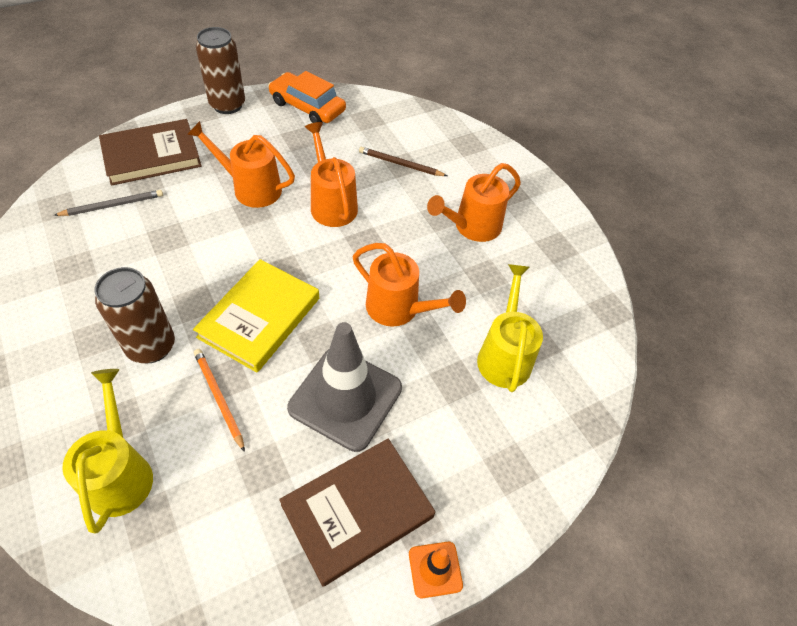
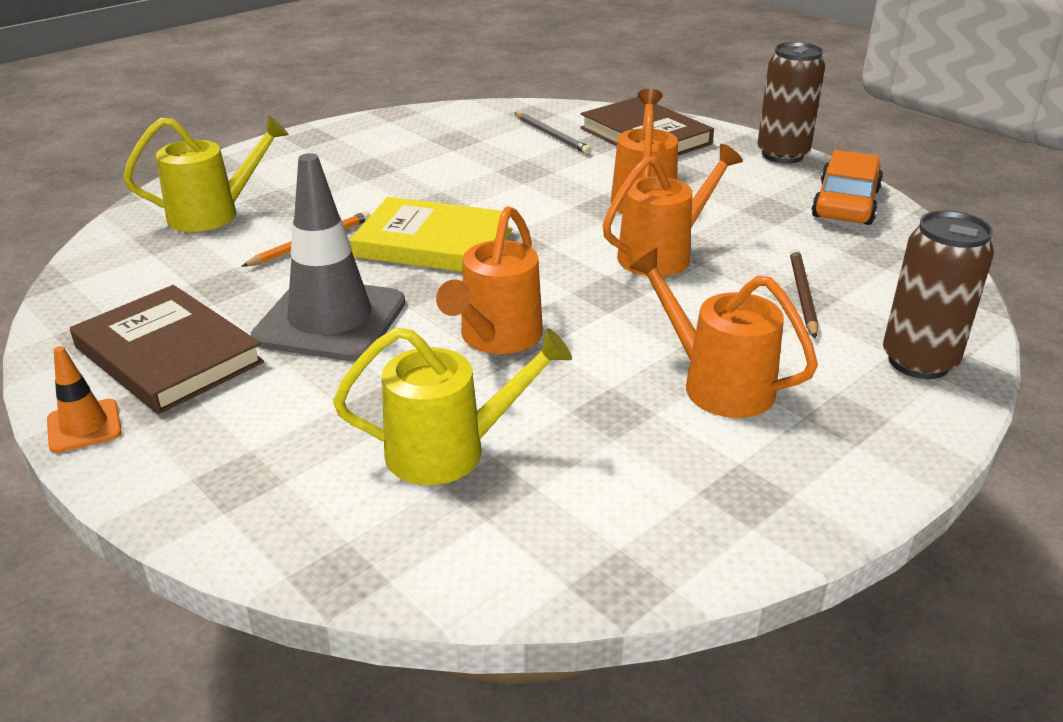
camera: 80 degrees right, 20 degrees down
brown can [95,267,175,363] -> brown can moved to [883,210,994,379]

